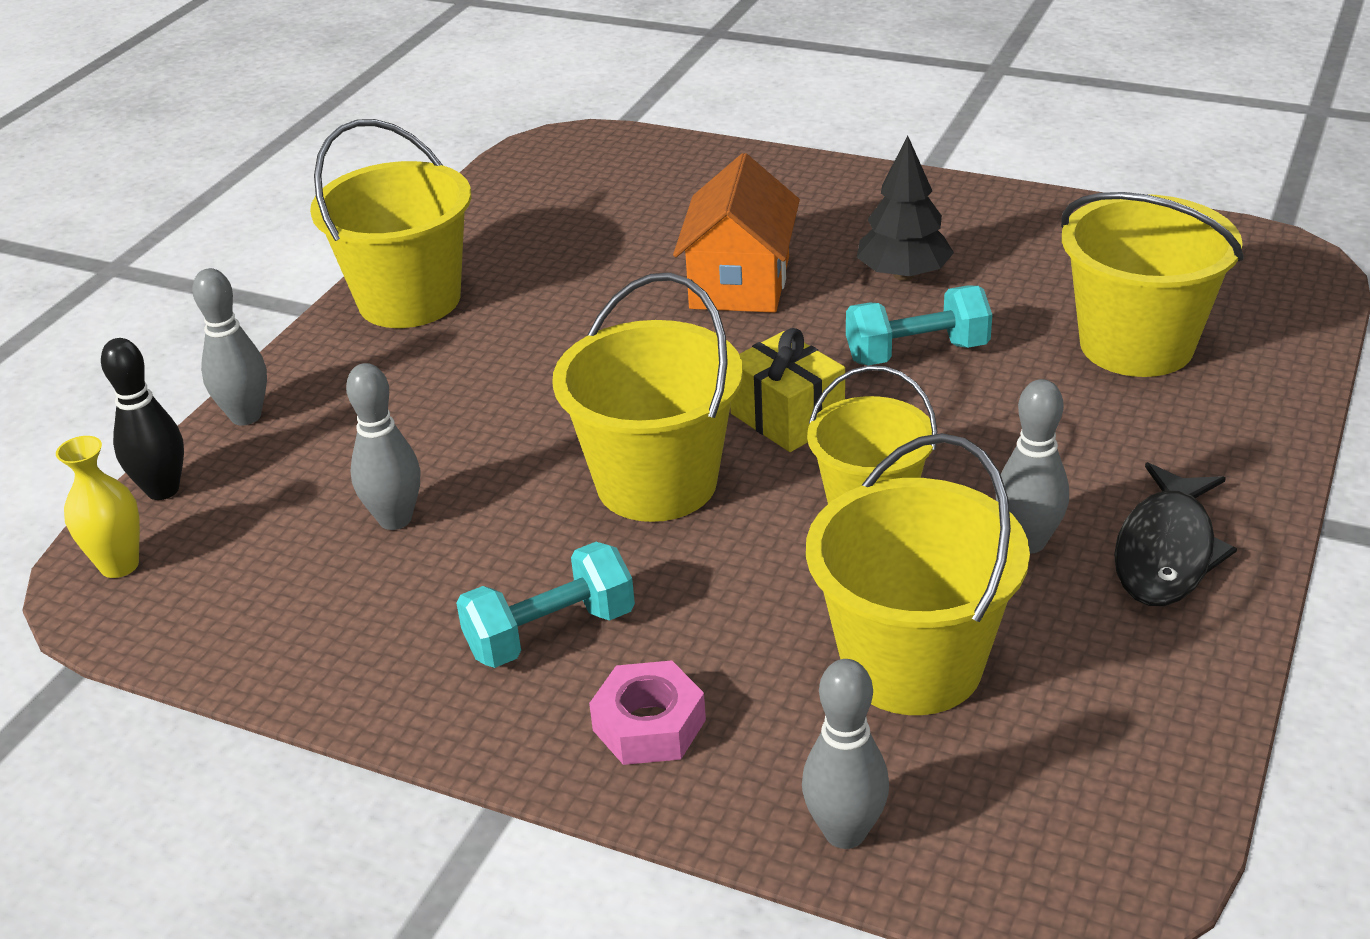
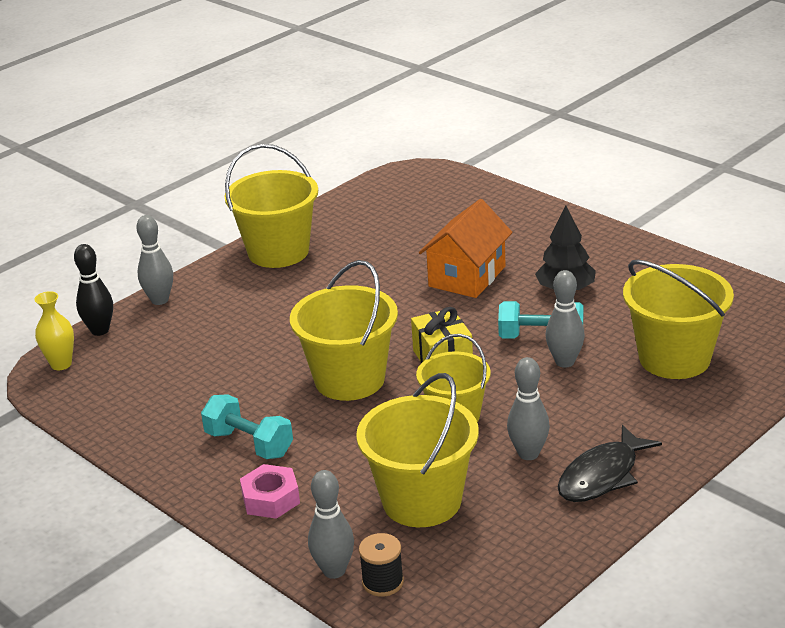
camera: 20 degrees right, 5 degrees down
grey bowling pin [346,363,420,530] -> grey bowling pin moved to [545,270,585,368]
turquoise dumbbell [456,542,635,668] -> turquoise dumbbell turned 45 degrees clockwise [201,394,293,459]
none -> black spool [359,533,404,597]

